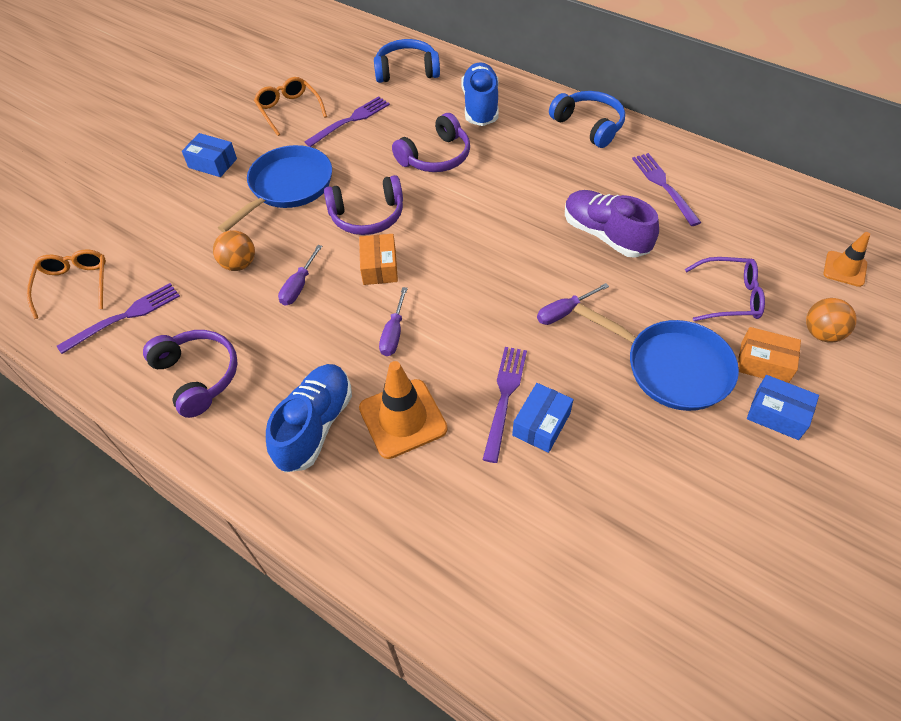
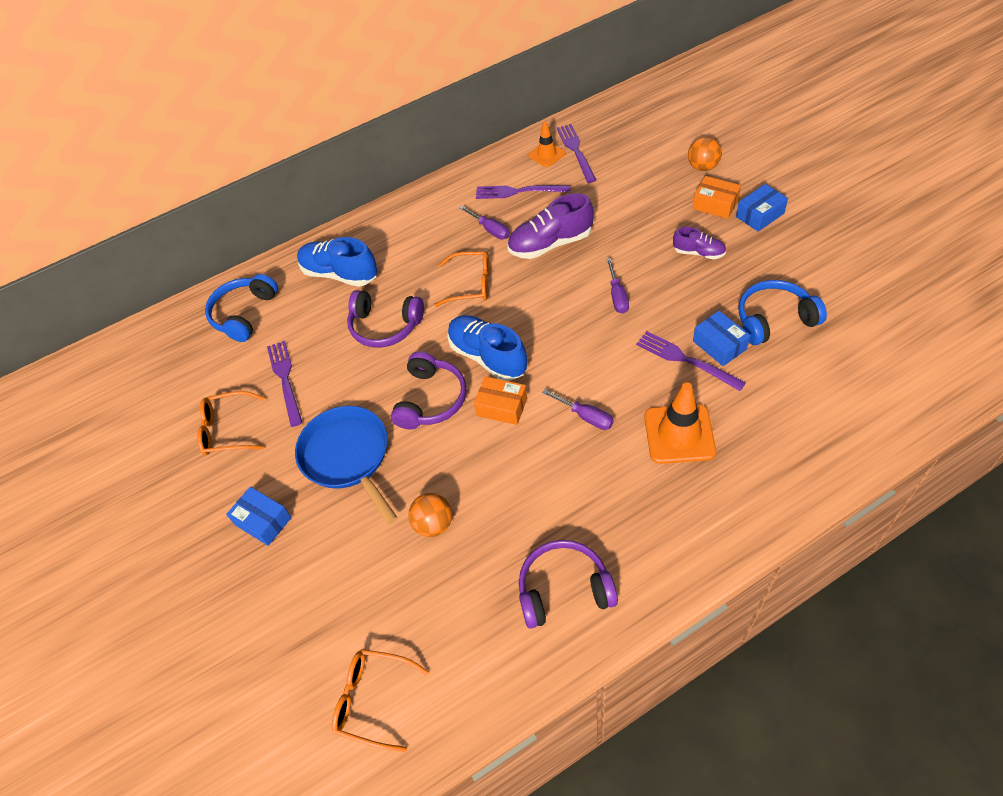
camera: 60 degrees left, 0 degrees up
purple fork [57,283,180,354] -> purple fork moved to [557,124,596,183]
blue box [182,133,237,177] -> blue box turned 75 degrees clockwise [226,487,292,546]
blue shoe [266,364,352,472] -> blue shoe moved to [447,315,528,381]
purple screwdriver [278,245,322,306] -> purple screwdriver moved to [460,206,510,239]
purple headphones [392,113,470,172] -> purple headphones turned 120 degrees clockwise [347,290,424,348]
blue headphones [549,91,625,148] -> blue headphones moved to [738,280,827,345]
blue pan [574,303,739,411] -> purple shoe [673,227,726,259]
purple glasses [685,257,765,321] -> none
orange box [738,327,801,383] -> orange box turned 75 degrees clockwise [693,176,741,219]
orange traffic cone [823,232,870,287] -> orange traffic cone moved to [528,122,566,167]
none -> orange glasses [434,251,489,307]

